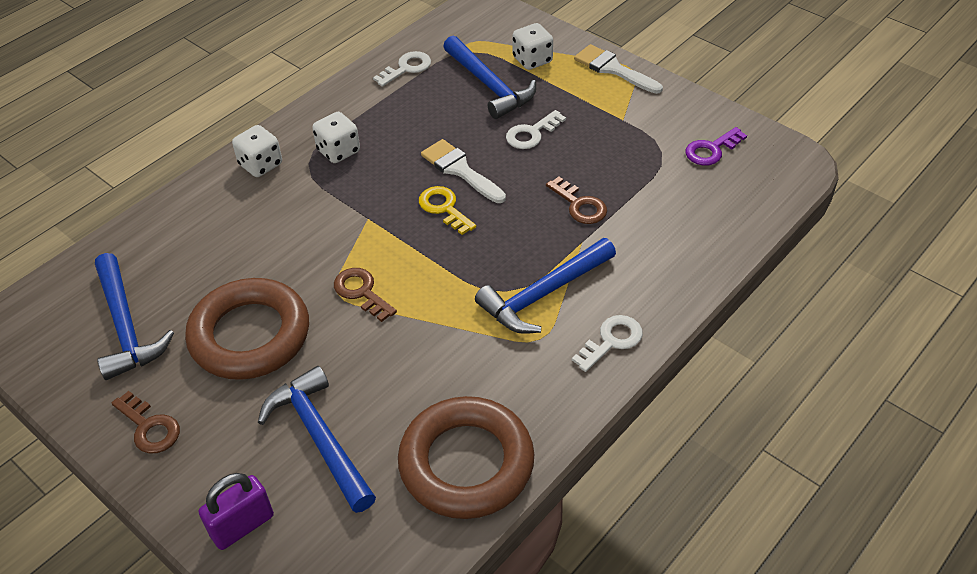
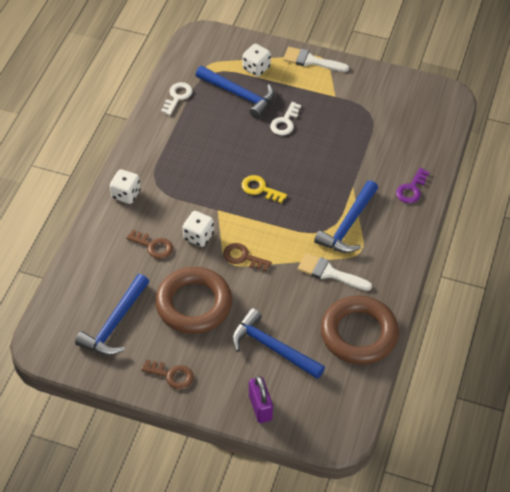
camera: 25 degrees left, 5 degrees up
blue hammer [95,253,174,380] -> blue hammer turned 75 degrees clockwise [75,274,150,355]
purple padlock [199,473,274,550] -> purple padlock turned 45 degrees counterclockwise [249,376,273,423]
white dice [312,112,360,163] -> white dice moved to [183,211,214,247]
white brush [421,139,506,203] -> white brush moved to [298,253,372,291]
brown key [546,177,607,224] -> brown key moved to [126,230,173,259]
white key [572,315,643,372] -> none
purple key [685,127,747,166] -> purple key moved to [396,168,429,203]

